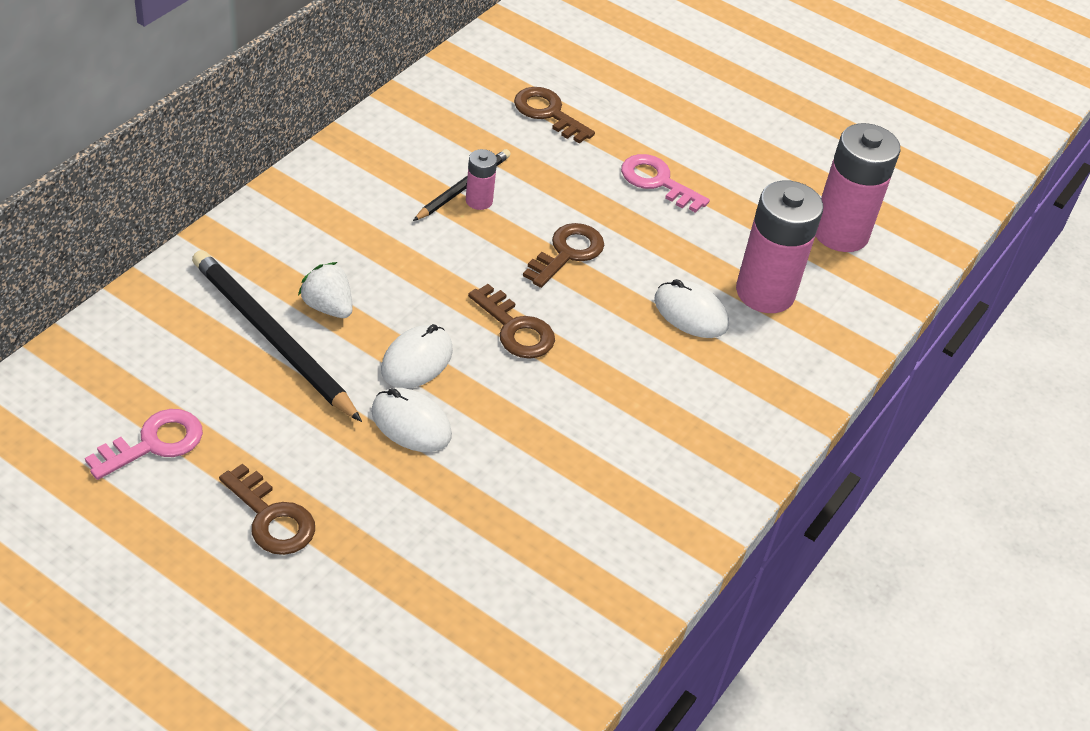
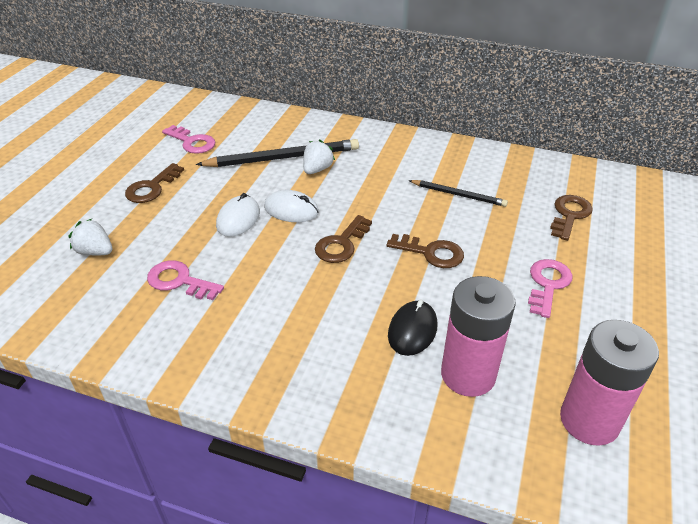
camera: 80 degrees right, 5 degrees down
black pencil [192,250,362,422] -> black pencil turned 45 degrees clockwise [196,139,359,167]
pink battery [466,149,497,210] -> none
white mouse [654,279,729,338] -> black mouse [388,300,438,356]
none -> white strawberry [69,219,112,255]
none -> pink key [147,260,224,300]

